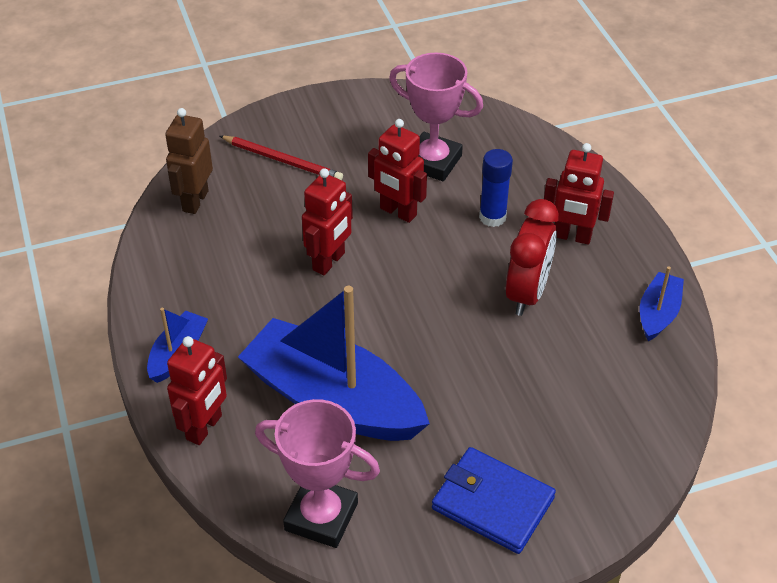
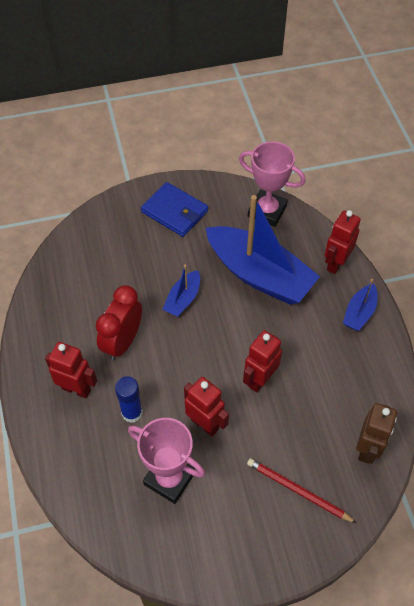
camera: 175 degrees left, 10 degrees up
blue boat [640,266,684,341] -> blue boat moved to [162,265,200,317]

